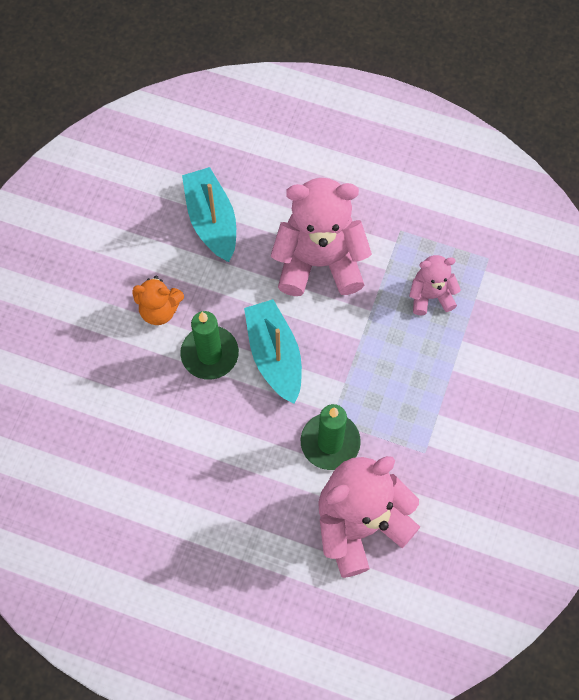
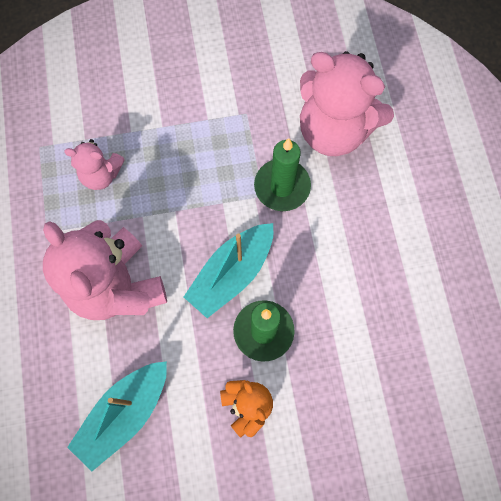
camera: 120 degrees left, 5 degrees up
pink teddy bear [409,255,461,315] -> pink teddy bear turned 45 degrees counterclockwise [64,139,125,190]

